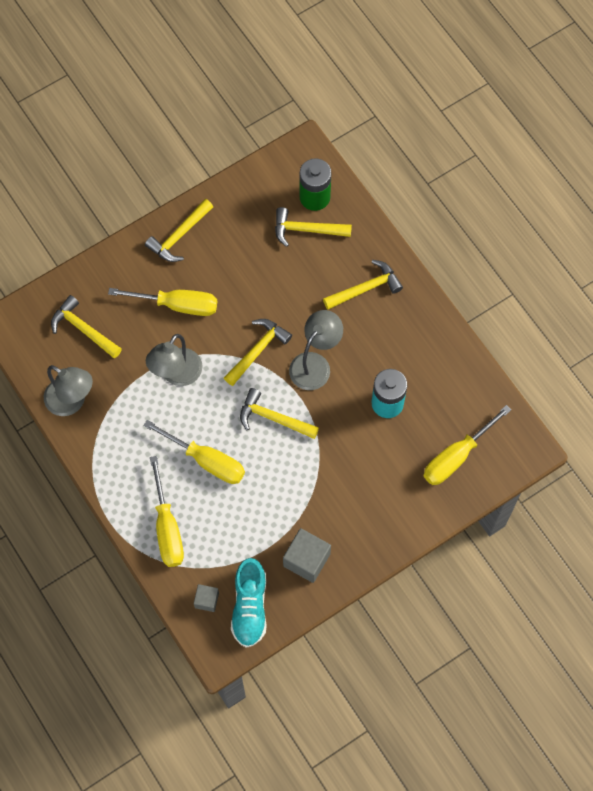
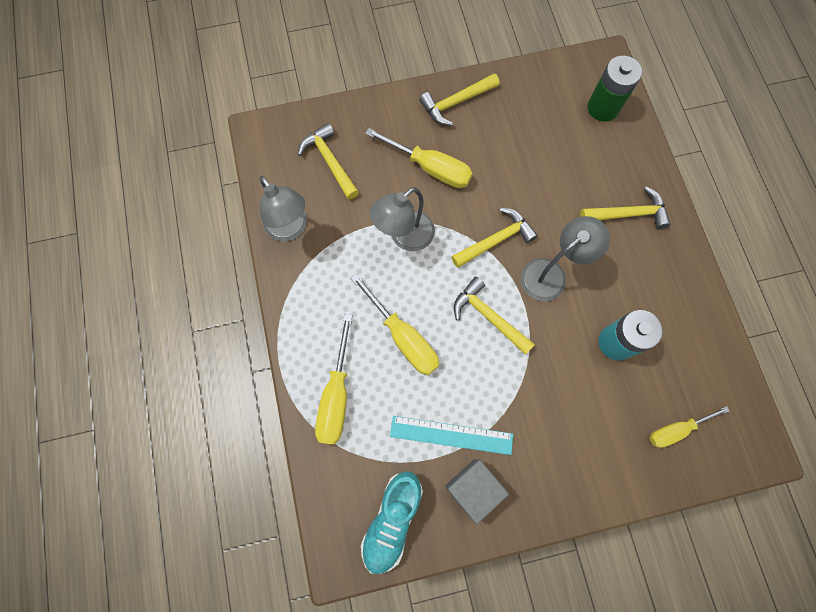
camera: 20 degrees right, 5 degrees up
grey cube [194,584,219,612] -> none
yellow hammer [275,207,352,247] -> none
yellow screwdriver [423,405,511,485] -> yellow screwdriver [650,406,729,448], size x0.65
none -> turquoise ruler [390,416,513,455]

